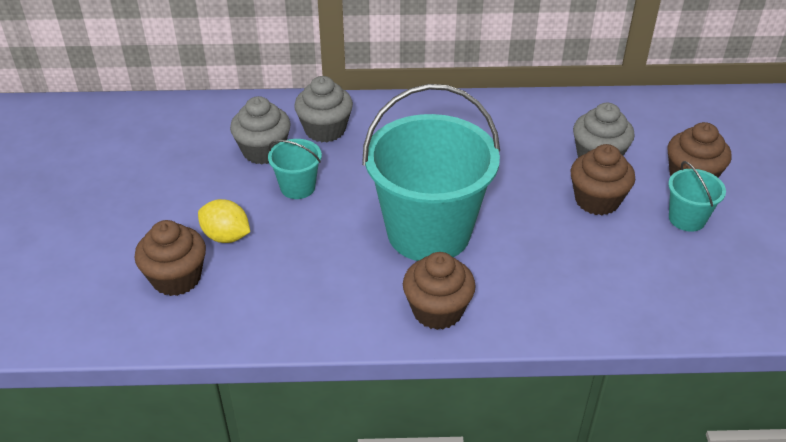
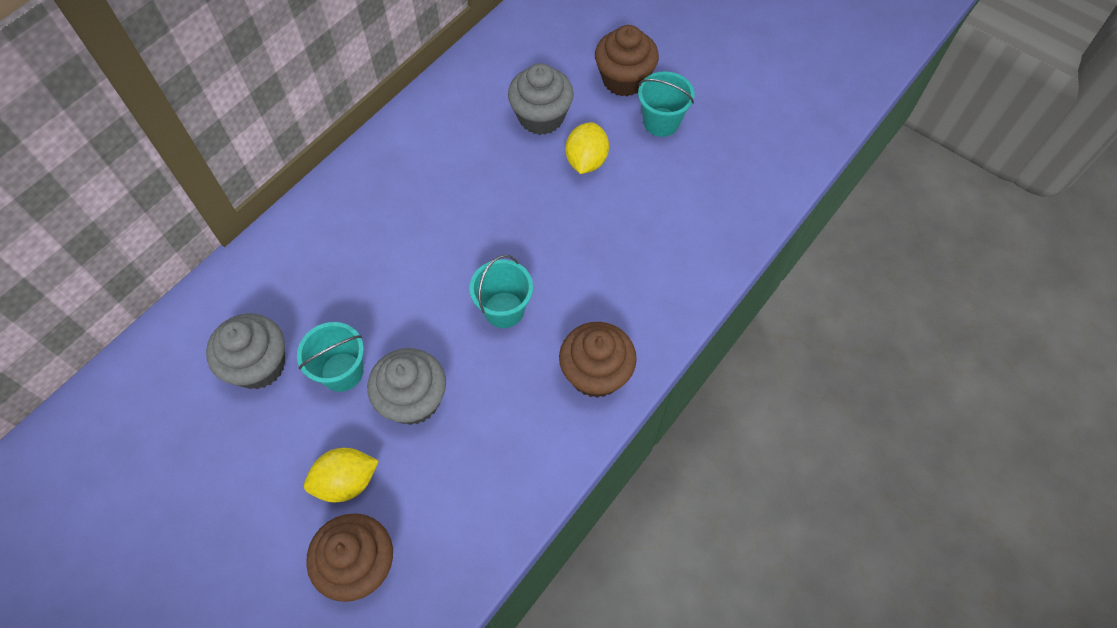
camera: 50 degrees left, 20 degrees up
grey cupcake [294,76,353,142] -> grey cupcake moved to [367,348,446,425]
turquoise bucket [362,84,500,261] -> turquoise bucket [469,255,533,328], size x0.44
brown cupcake [571,144,635,215] -> yellow lemon [566,122,609,174]

